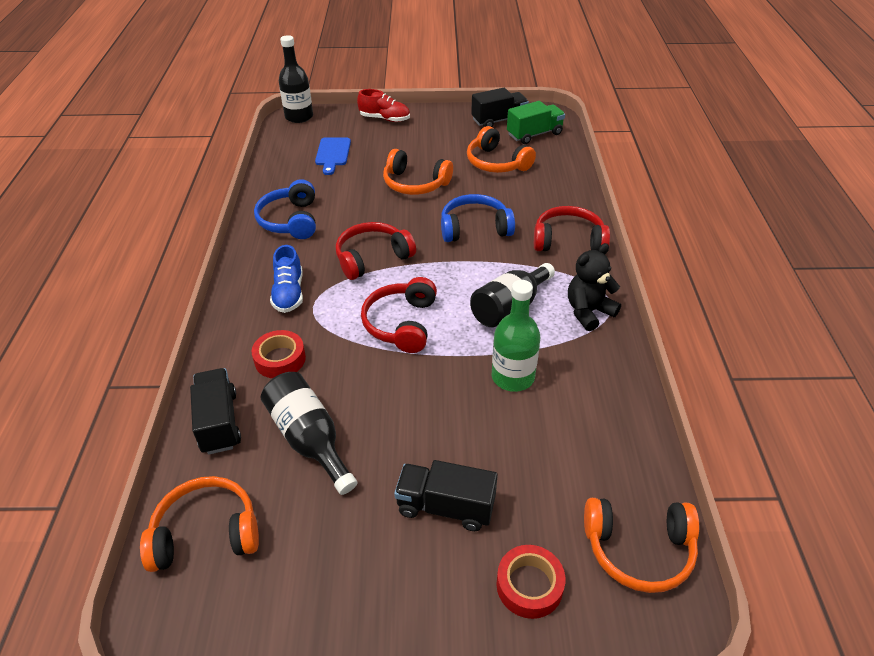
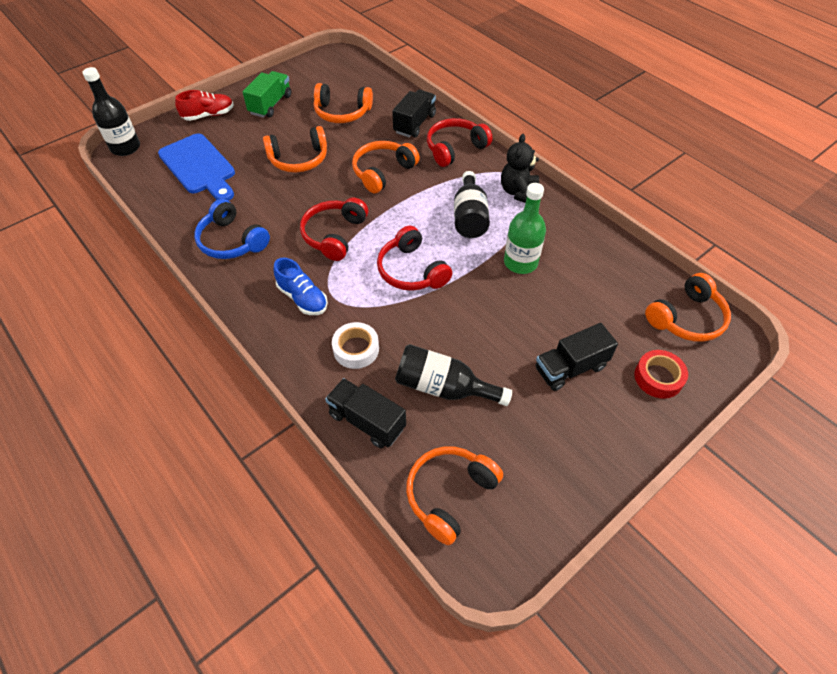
camera: 40 degrees left, 10 degrees up
red tape [251,330,306,378] -> white tape [332,322,379,369]
blue cutting board [315,137,351,175] -> blue cutting board [158,133,235,201], size x1.64
blue headphones [441,194,515,242] -> orange headphones [352,141,420,194]
black truck [471,88,529,127] -> black truck moved to [392,90,436,138]
green truck [507,101,565,144] -> green truck moved to [242,71,291,117]

